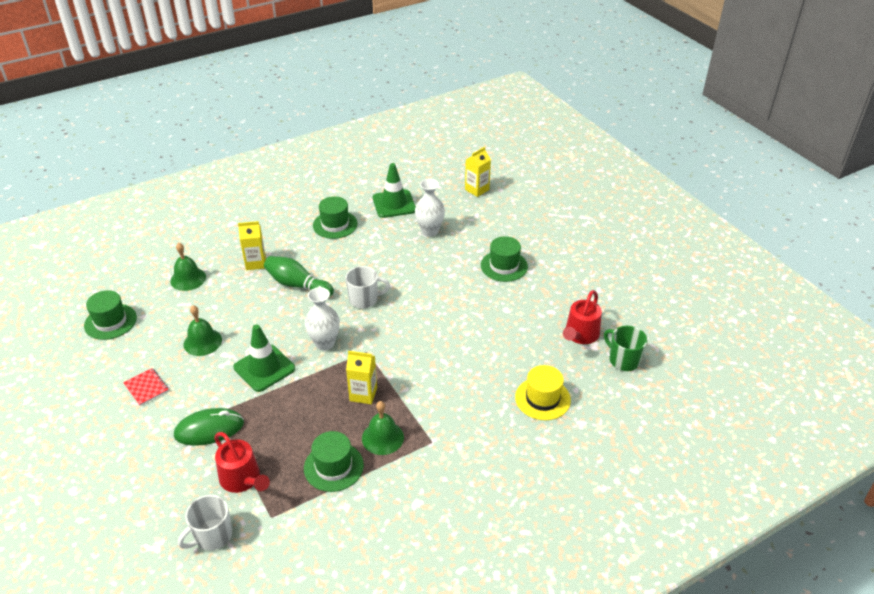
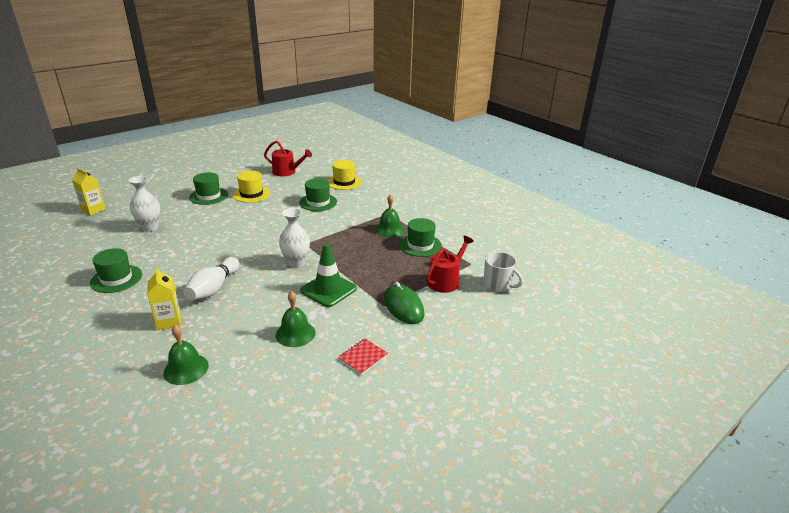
camera: 100 degrees left, 10 degrees down
green hat [84,290,137,340] -> green hat moved to [299,178,337,211]
green bowling pin [264,256,334,297] -> white bowling pin [183,257,240,300]
white mug [345,266,390,308] -> none
yellow carton [346,351,377,404] -> none
green traffic cone [373,163,416,218] -> none
green mug [604,326,647,371] -> none
none -> yellow hat [233,171,271,203]

